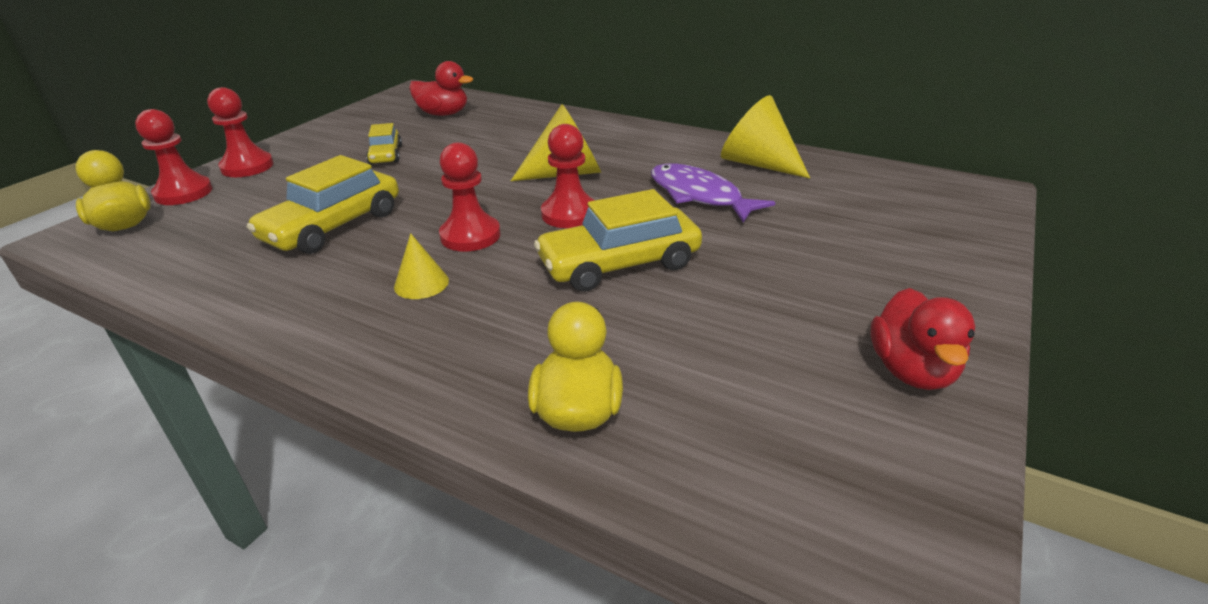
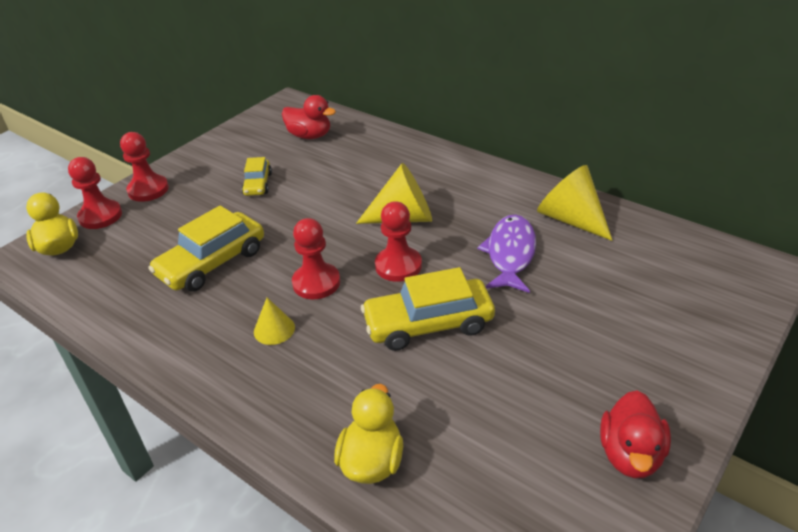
camera: 10 degrees right, 5 degrees up
purple fish [651,164,776,222] -> purple fish turned 45 degrees clockwise [477,214,536,293]

